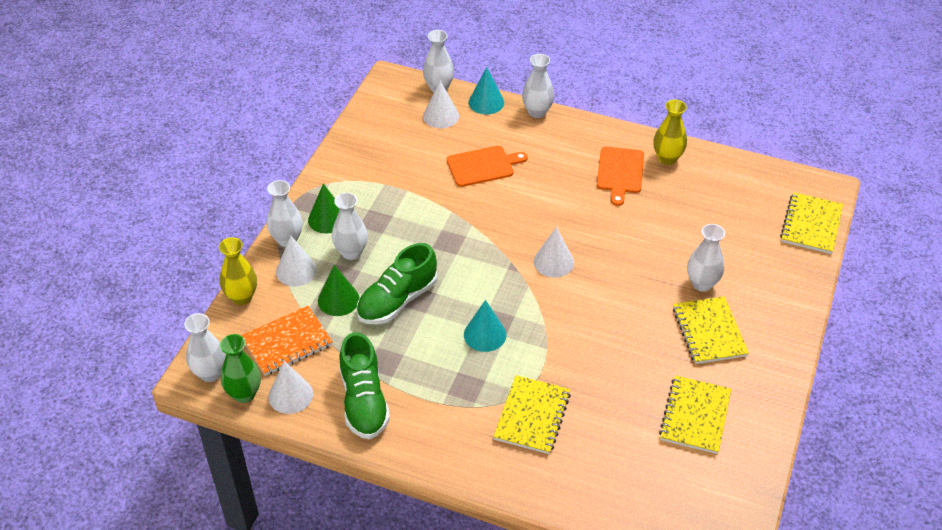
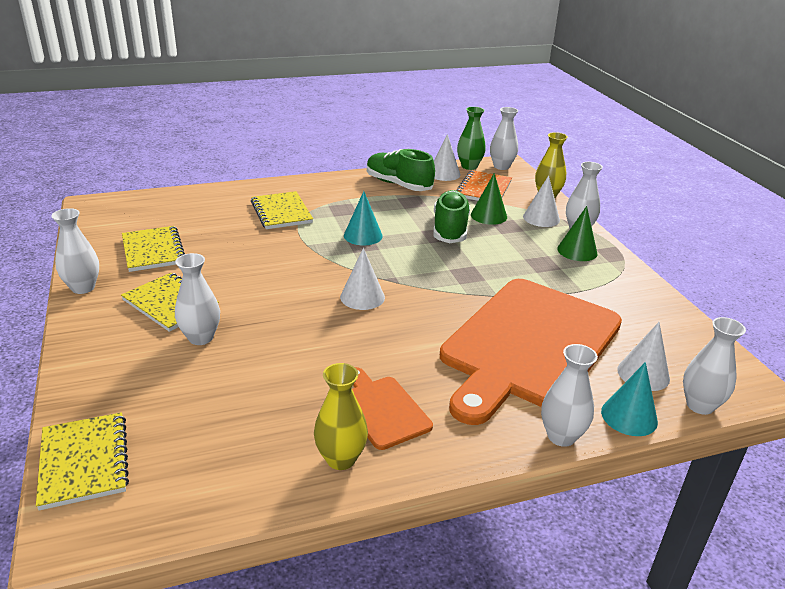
camera: 140 degrees right, 15 degrees down
white vase [332,193,368,260] -> white vase moved to [51,208,99,294]
orange cutting board [447,146,528,187] -> orange cutting board [440,279,622,425], size x2.30

